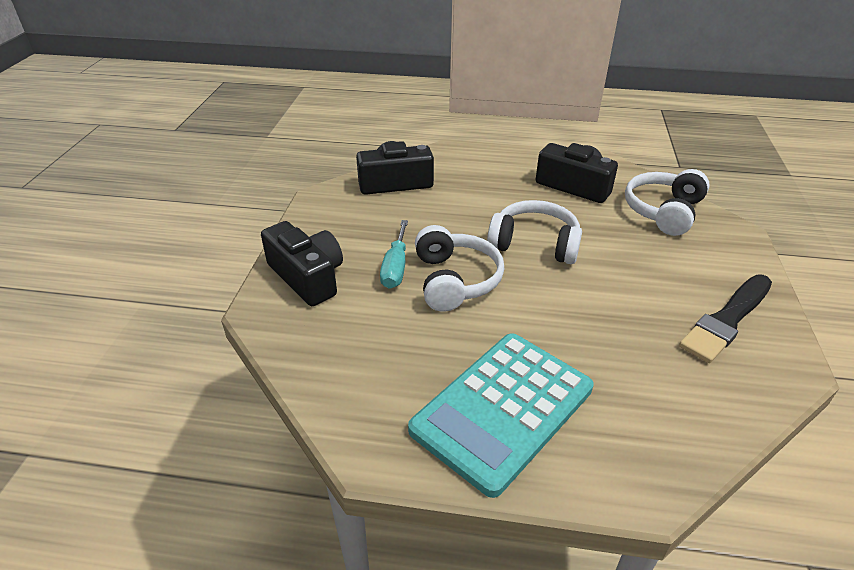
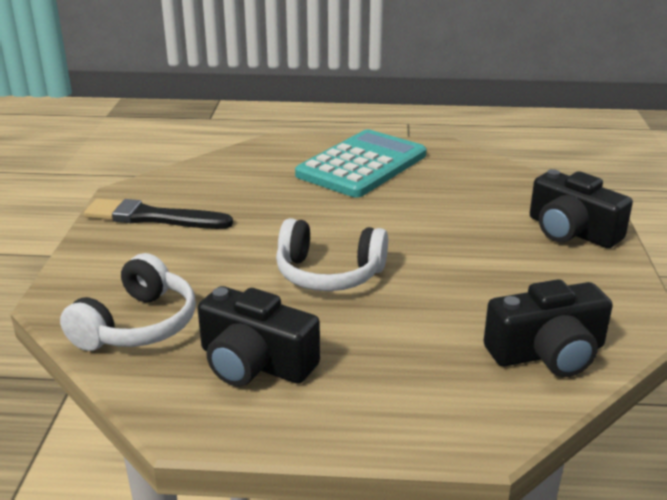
camera: 175 degrees right, 10 degrees down
turquoise screwdriver [380,220,408,289] -> none
white headphones [415,225,504,312] -> none
black brush [679,274,772,363] -> black brush turned 120 degrees counterclockwise [84,199,233,229]

